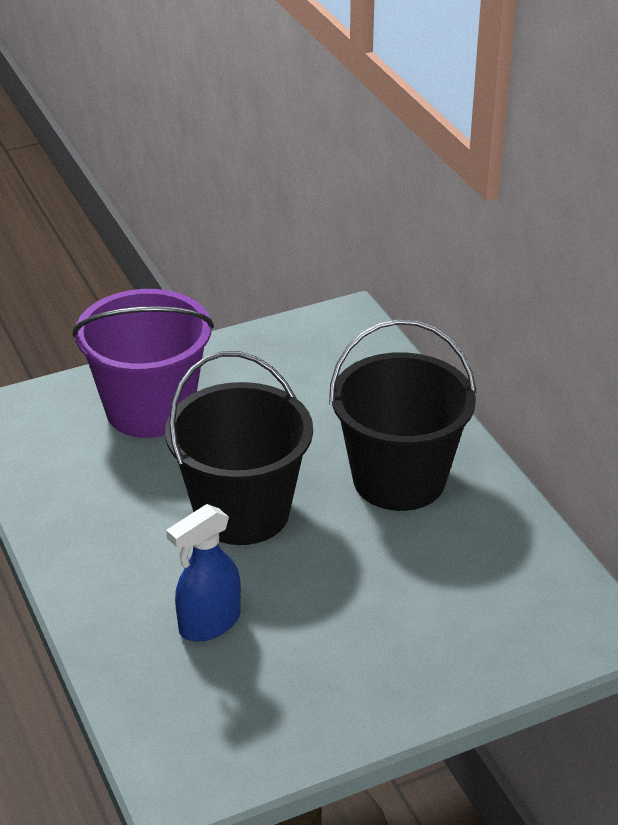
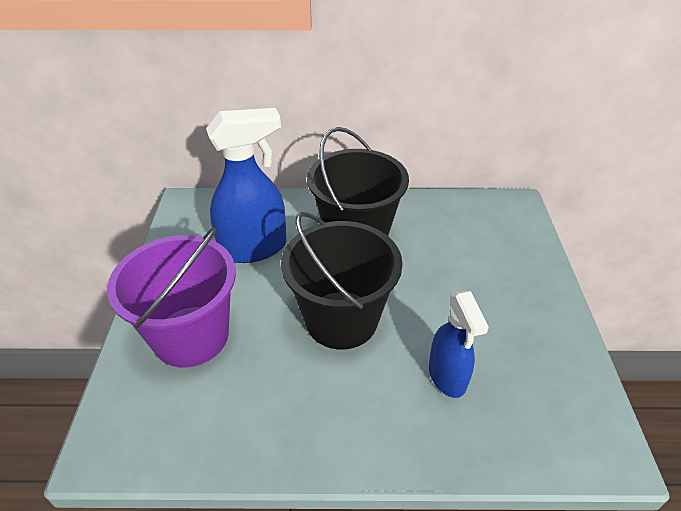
camera: 65 degrees left, 5 degrees up
none -> blue spray bottle [206,108,287,263]

